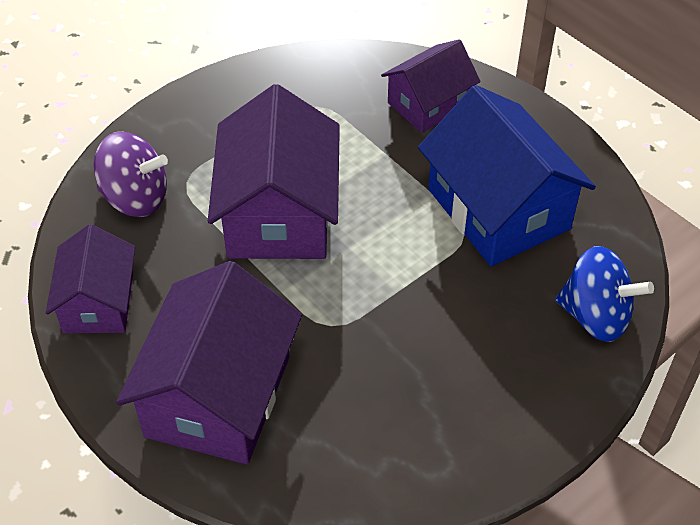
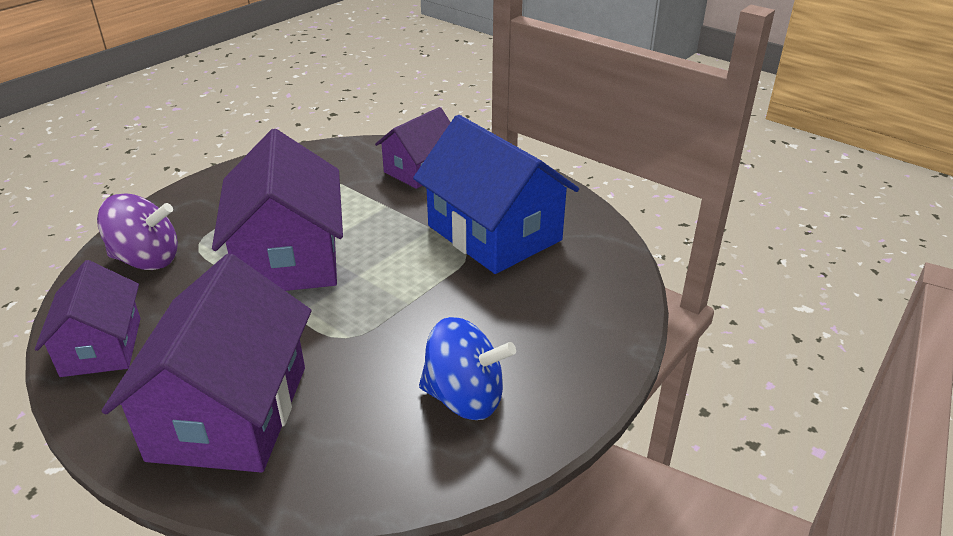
camera: 10 degrees left, 15 degrees down
blue spinning top [555,246,654,342] -> blue spinning top moved to [419,317,516,420]

